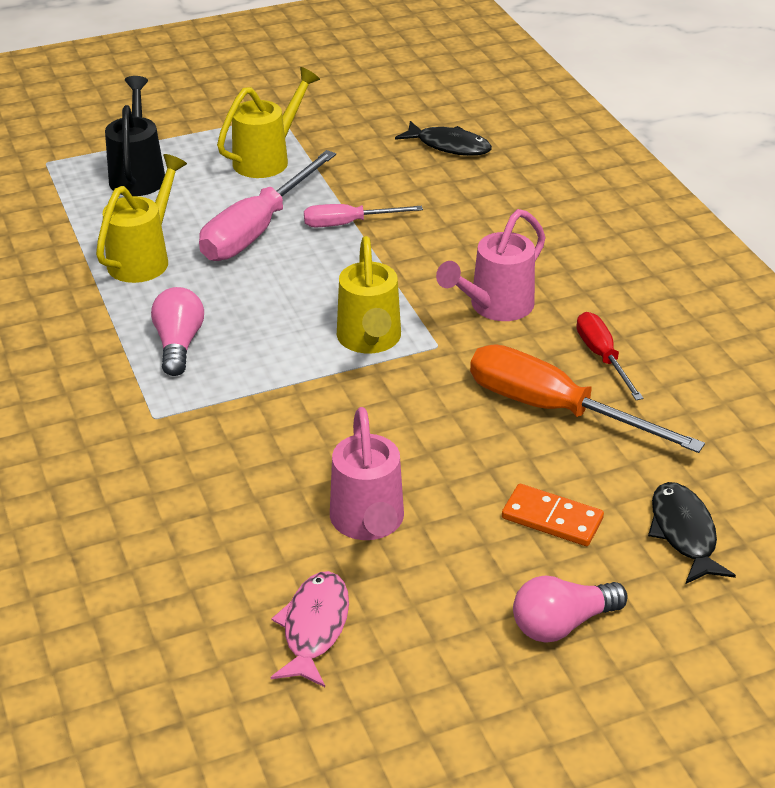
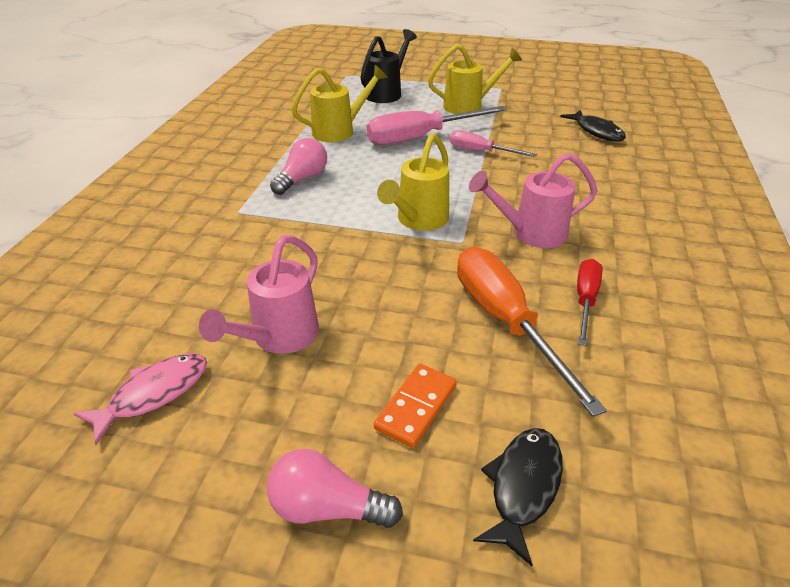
camera: 35 degrees right, 0 degrees up
orange domino [502,484,604,546] -> orange domino turned 60 degrees clockwise [374,364,457,448]

